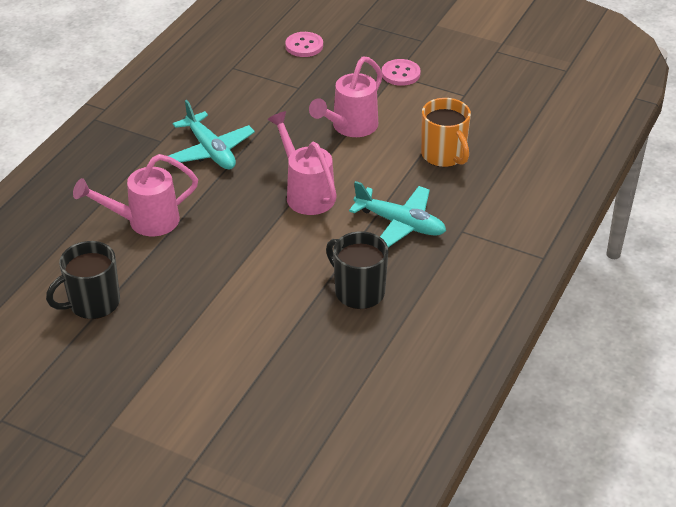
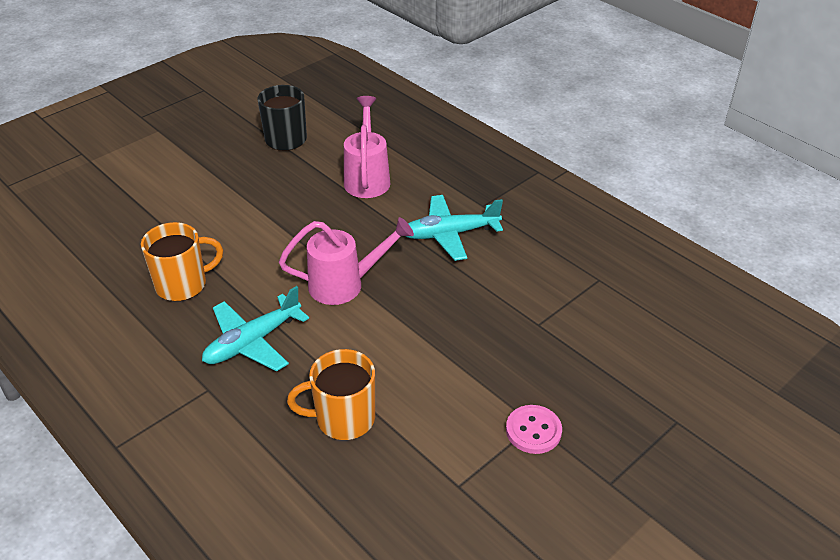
camera: 110 degrees right, 0 degrees up
pink button [285,32,323,57] -> none
pink watering can [309,57,383,137] -> none
black mug [326,231,388,309] -> orange mug [141,222,223,301]

